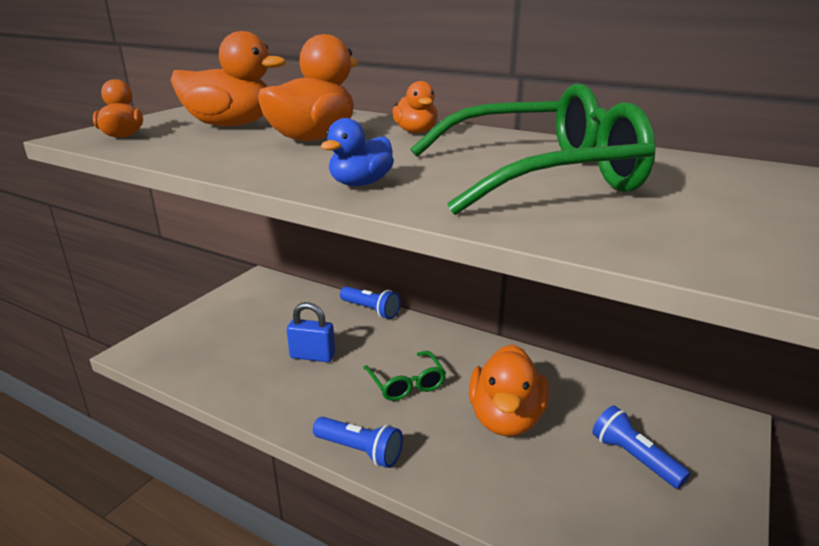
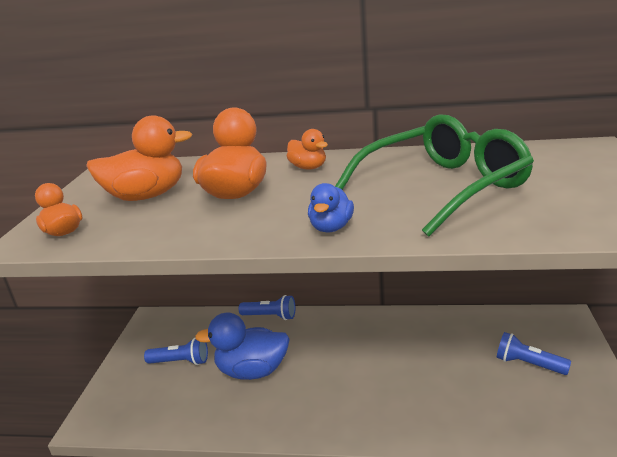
camera: 20 degrees left, 0 degrees up
blue padlock [287,302,335,362] -> blue duck [195,313,290,380]
blue flashlight [313,417,403,468] -> blue flashlight moved to [144,338,208,365]
green glasses [363,351,446,401] -> none
orange duck [469,344,549,436] -> none

